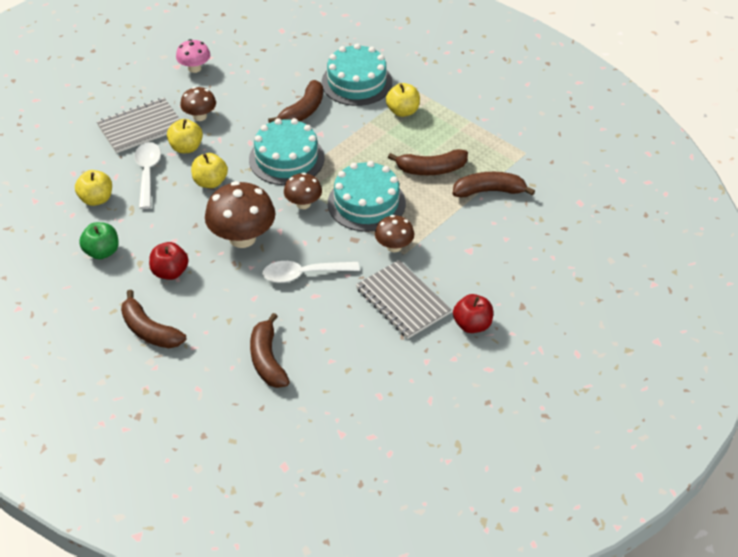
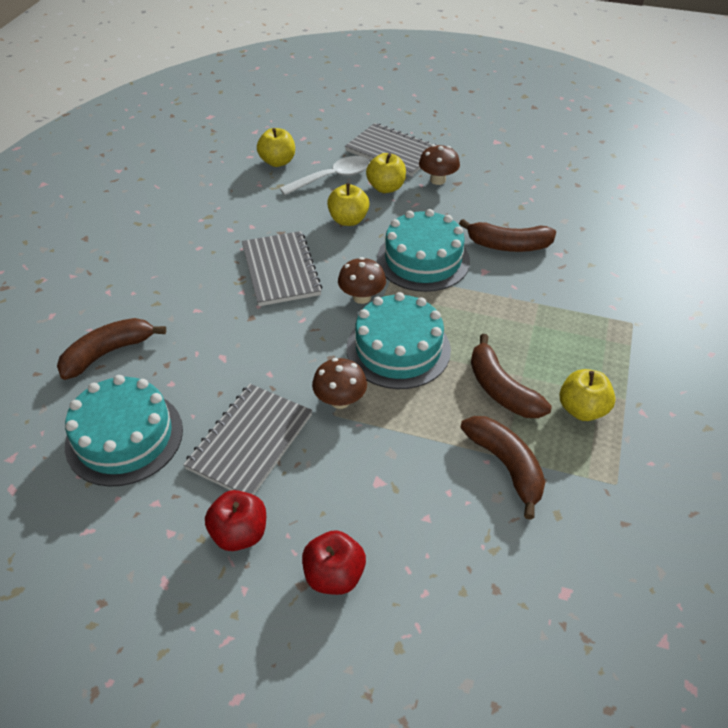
camera: 65 degrees right, 0 degrees up
green apple [79,222,119,260] -> none
brown banana [121,290,186,348] -> none
red apple [149,242,189,280] -> red apple moved to [302,530,366,595]
pink mushroom [176,39,210,73] -> none
brown mushroom [205,181,275,248] -> grey notebook [242,231,322,306]
white spoon [263,261,360,283] -> none
turquoise cake [322,43,392,106] -> turquoise cake moved to [65,375,183,486]
yellow apple [386,83,420,117] -> yellow apple moved to [560,369,615,421]

